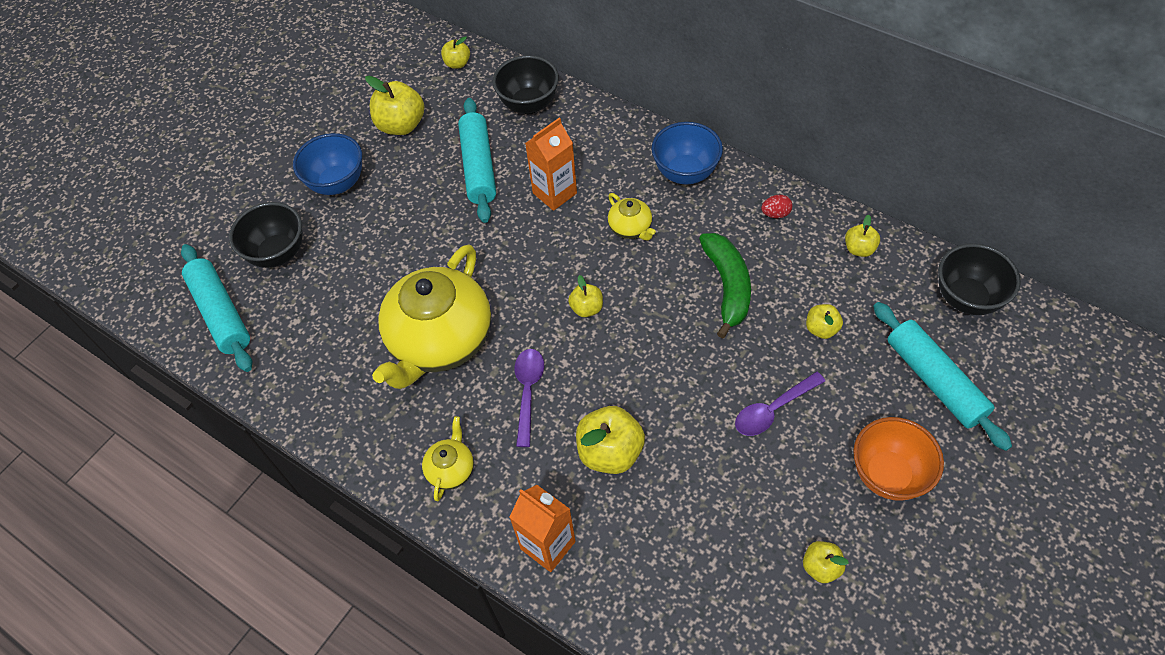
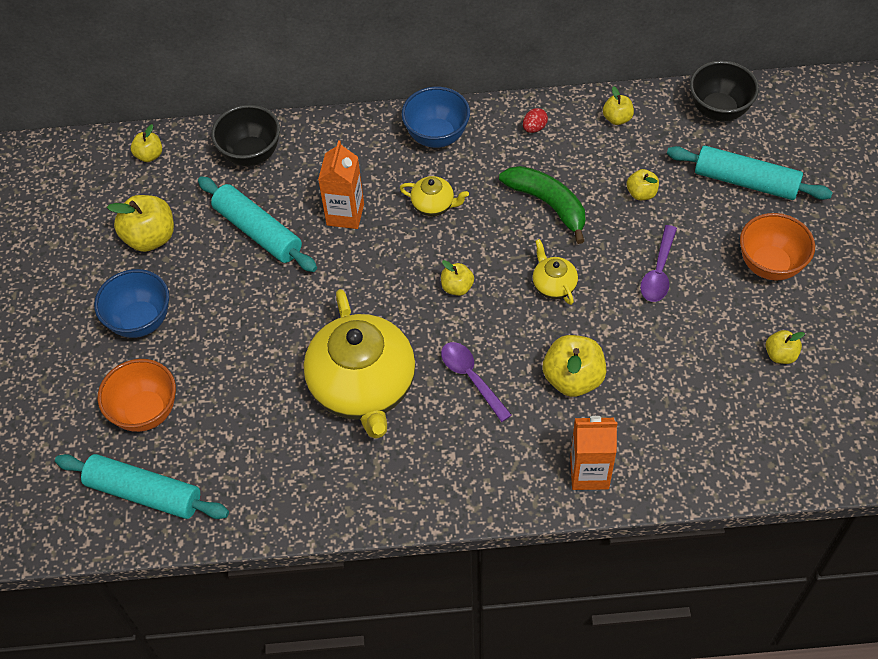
camera: 40 degrees left, 0 degrees up
black bowl [229,202,303,268] -> orange bowl [98,359,176,432]
yellow teapot [422,416,474,501] -> yellow teapot moved to [532,239,578,305]

